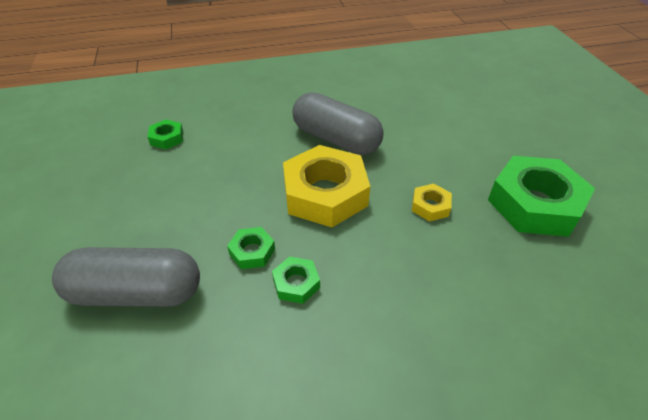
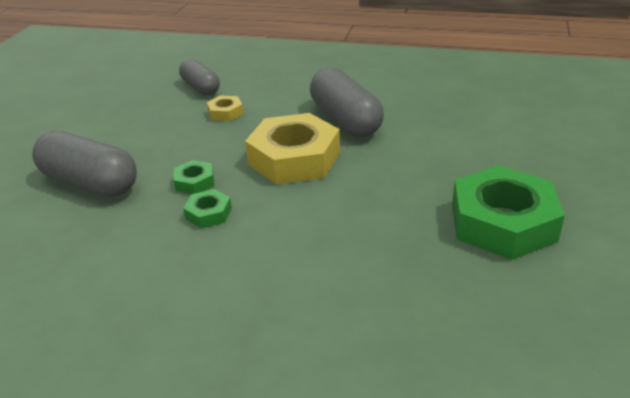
camera: 30 degrees right, 10 degrees down
green nut [148,120,183,150] -> grey capsule [179,59,220,95]
yellow nut [412,184,452,222] -> yellow nut moved to [207,95,243,121]

